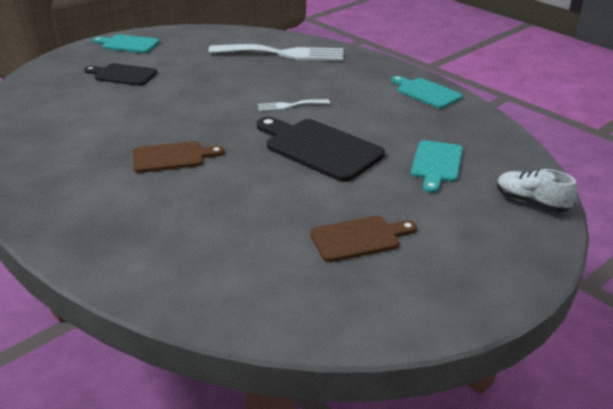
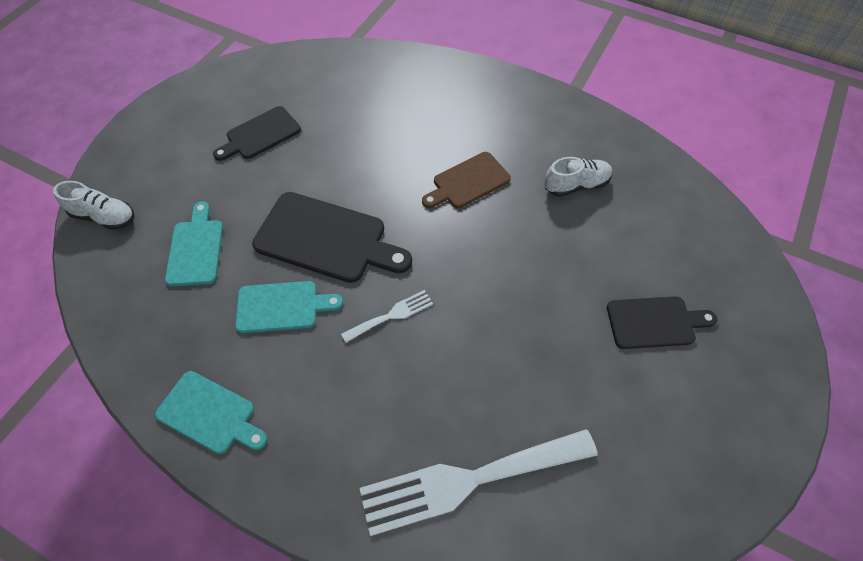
camera: 160 degrees right, 25 degrees up
turquoise cutting board [92,34,160,53] -> turquoise cutting board moved to [235,281,343,333]
brown cutting board [310,216,417,262] -> black cutting board [213,106,301,161]
none -> white shoe [544,157,612,197]

